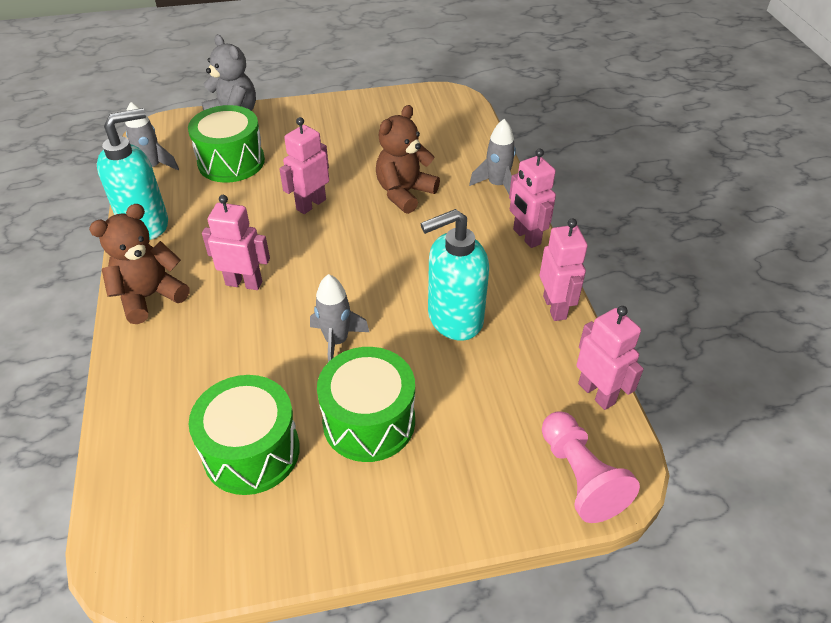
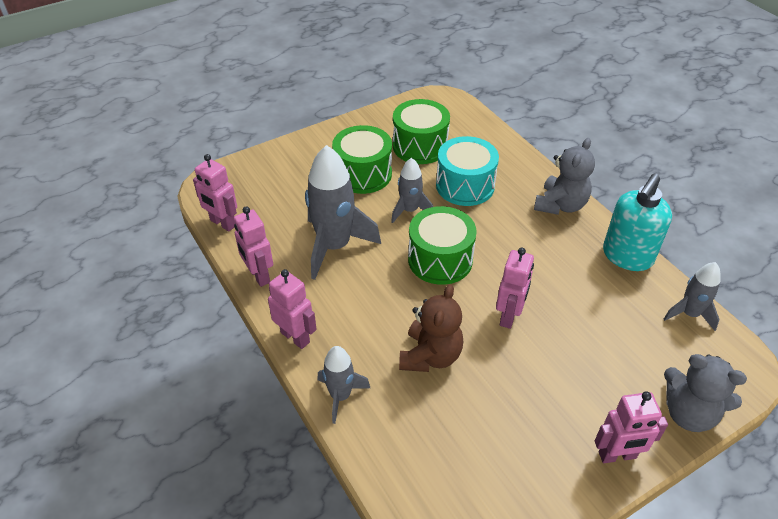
camera: 160 degrees right, 0 degrees up
brown teddy bear [89,204,189,324] -> grey teddy bear [534,138,595,215]
green drum [188,105,265,183] -> green drum moved to [408,206,477,285]
pink robot [202,195,270,290] -> pink robot moved to [595,391,668,463]
turquoise soap dispenser [420,209,489,341] -> grey rocket [305,145,381,280]
pink pawn [542,411,640,523] -> none
none -> turquoise drum [436,136,499,206]

